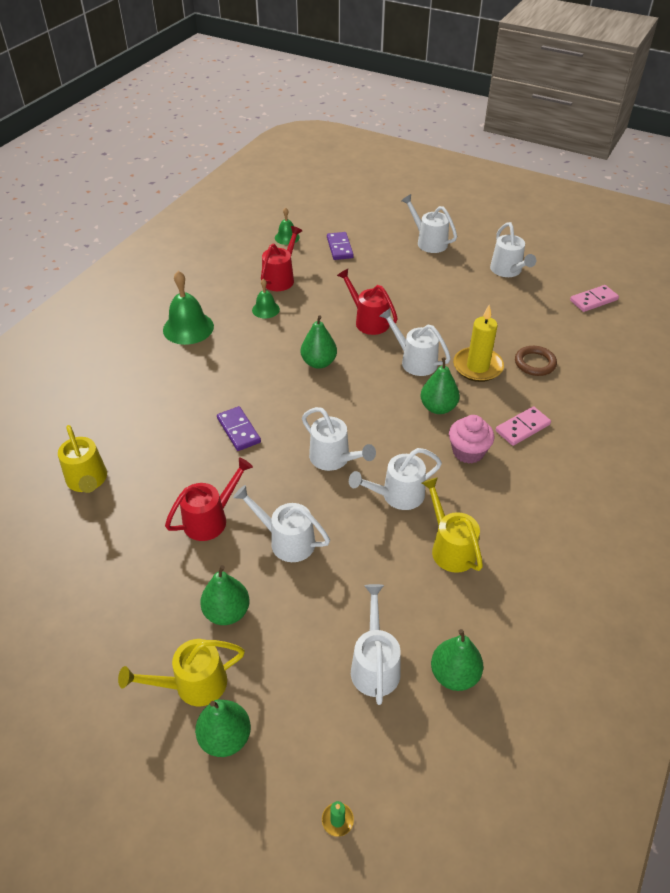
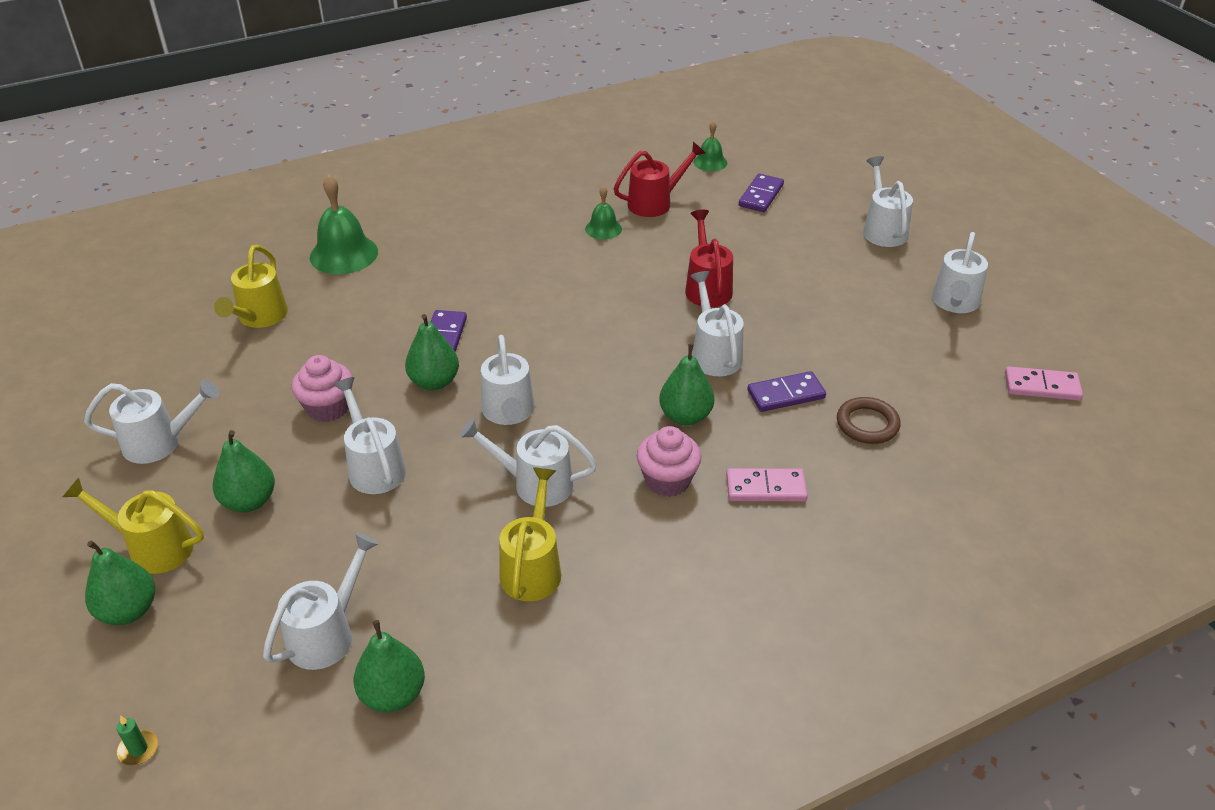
camera: 35 degrees right, 5 degrees down
green bell [163,271,214,345] -> green bell moved to [310,175,378,275]
red watering can [165,457,253,541] -> pink cupcake [292,355,353,422]
green pear [301,315,337,369] -> green pear moved to [405,314,459,390]
yellow candle [453,305,504,382] -> purple domino [747,371,826,412]
none -> white watering can [84,380,219,464]

